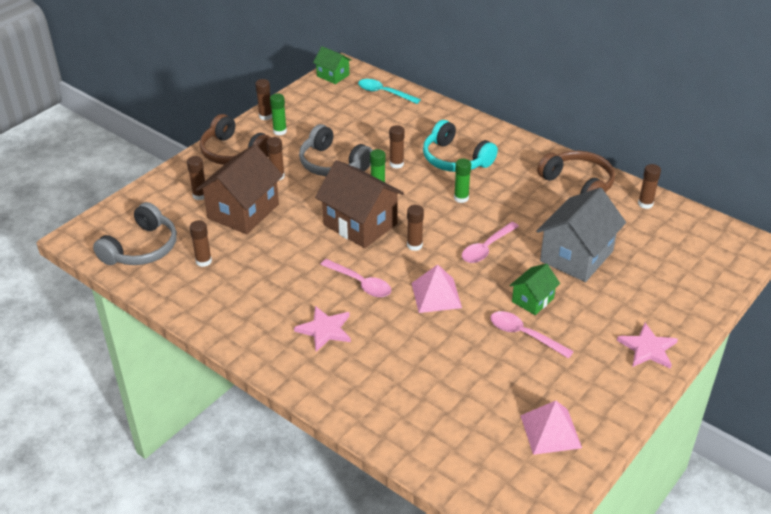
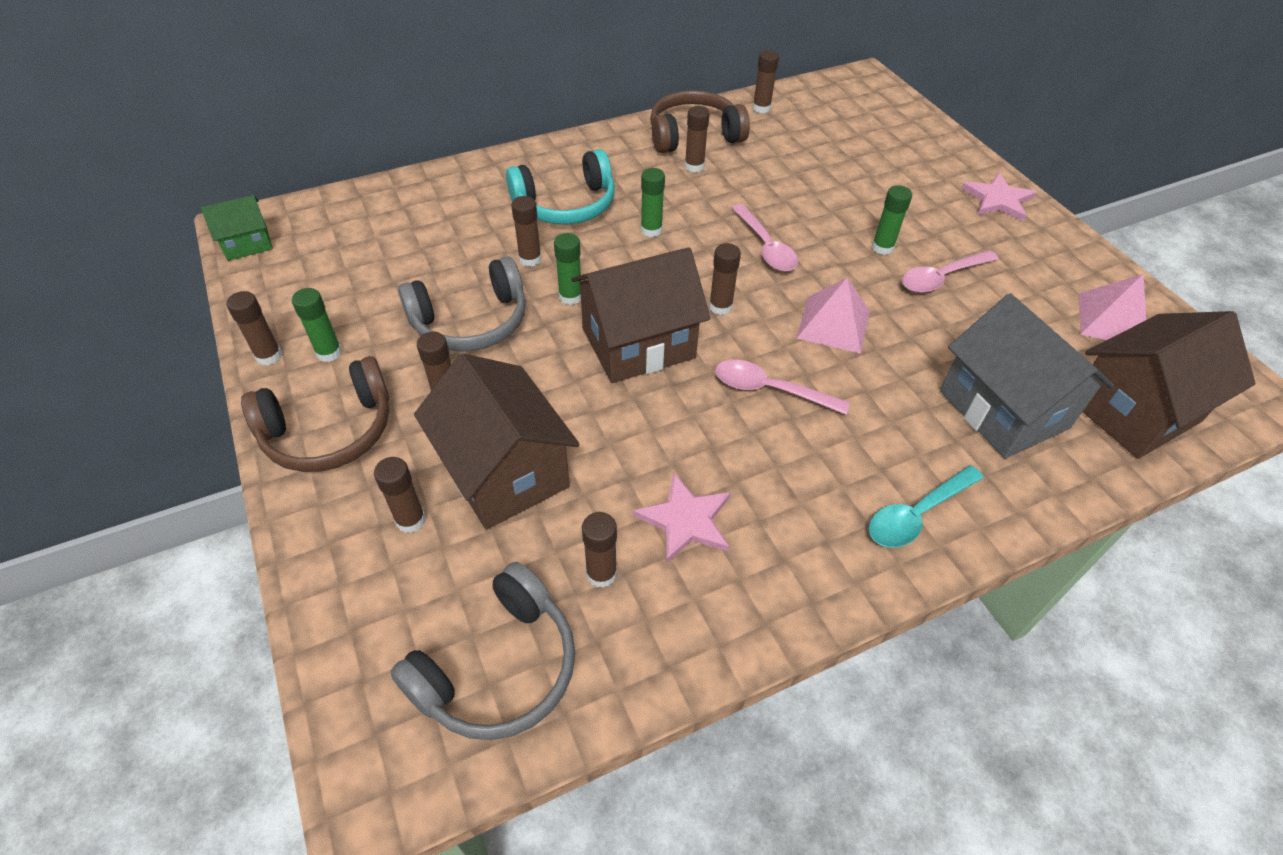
camera: 65 degrees left, 10 degrees up
grey headphones [93,202,177,265] -> grey headphones turned 75 degrees clockwise [390,562,575,740]
pink star [294,306,351,352] -> pink star moved to [633,472,731,563]
pink spoon [320,259,391,297] -> pink spoon turned 135 degrees counterclockwise [715,360,850,415]
turquoise spoon [358,79,421,104] -> turquoise spoon moved to [869,465,984,548]
green house [510,264,560,315] -> green glue stick [872,185,912,255]
grey house [536,188,626,282] -> grey house moved to [940,293,1114,458]
none -> brown glue stick [685,106,710,172]
none -> brown house [1083,311,1255,459]

